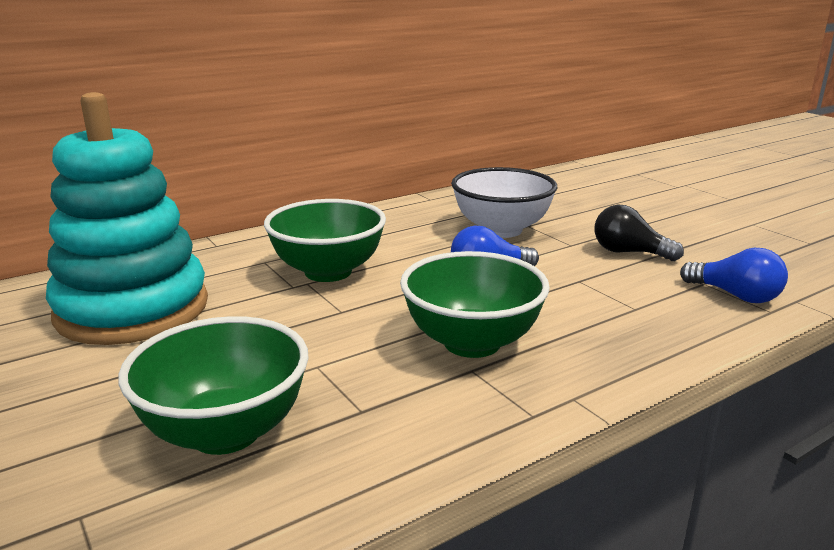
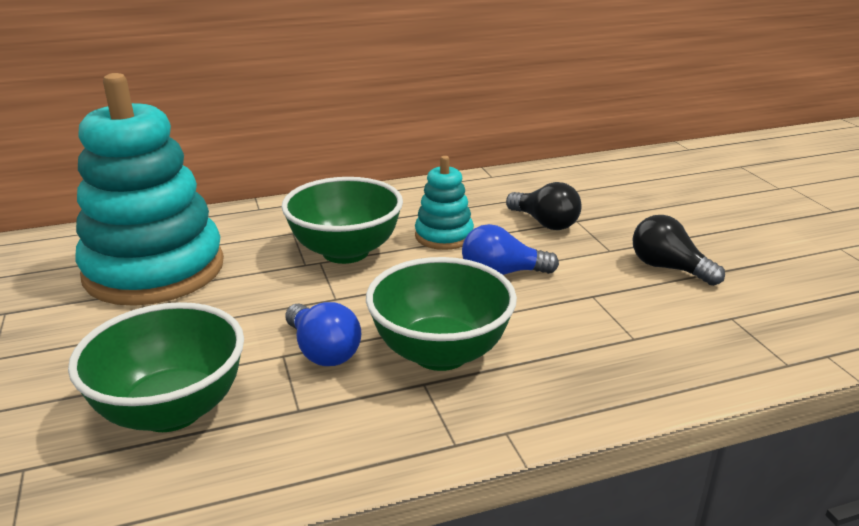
camera: 15 degrees right, 5 degrees up
white bowl [451,167,557,238] -> black light bulb [506,182,582,230]
blue light bulb [680,248,788,303] -> blue light bulb moved to [285,302,361,366]
none -> turquoise stacking toy [415,156,474,250]

